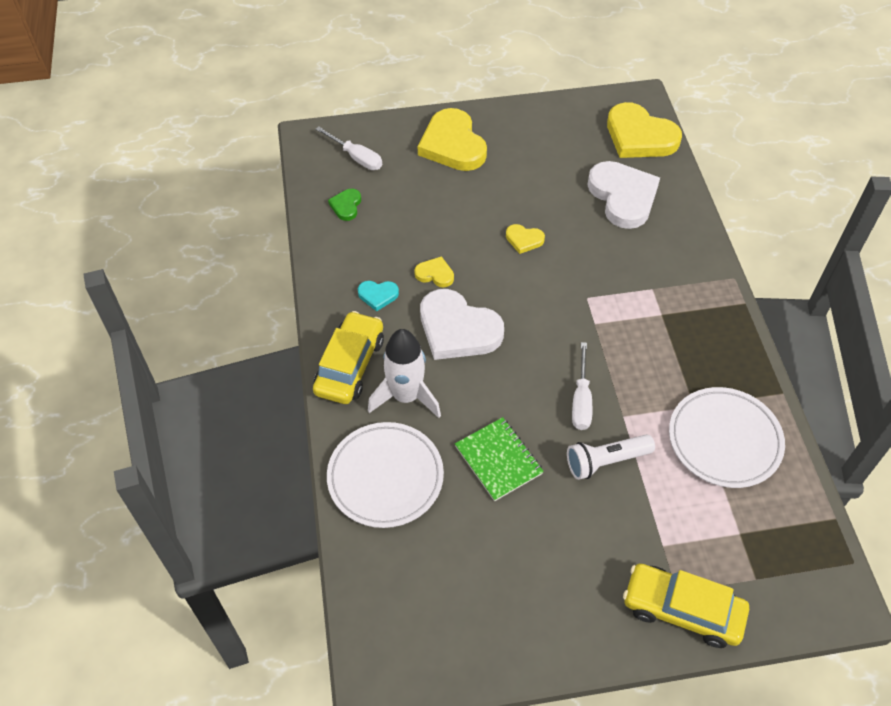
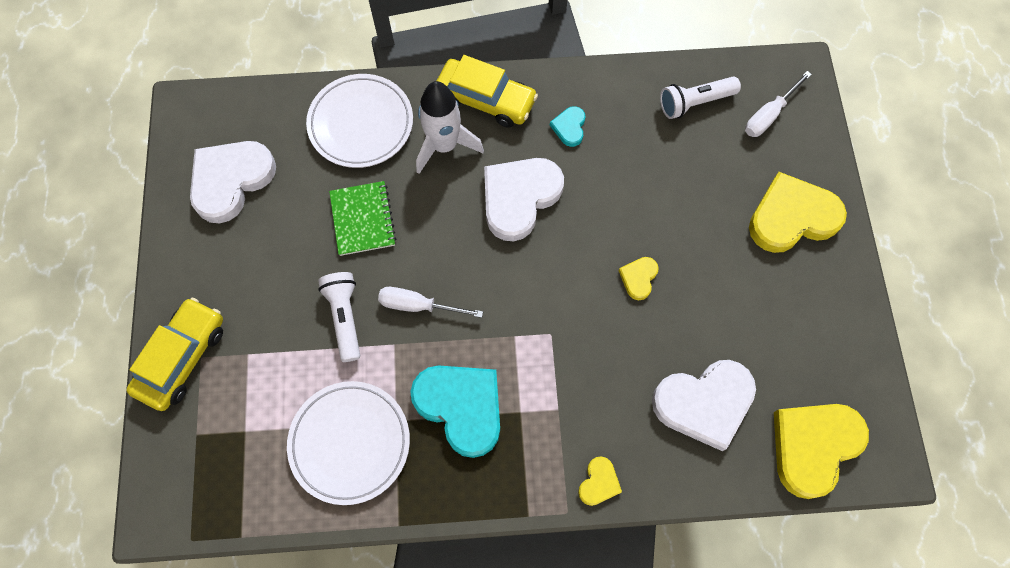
camera: 95 degrees right, 15 degrees up
green heart [328,189,361,221] -> white flashlight [660,76,741,119]
yellow heart [414,256,454,287] -> yellow heart moved to [578,456,622,506]
green notebook [455,417,544,501] -> green notebook turned 75 degrees counterclockwise [329,181,396,256]
none -> white heart [190,141,276,223]
none -> turquoise heart [410,365,500,458]

